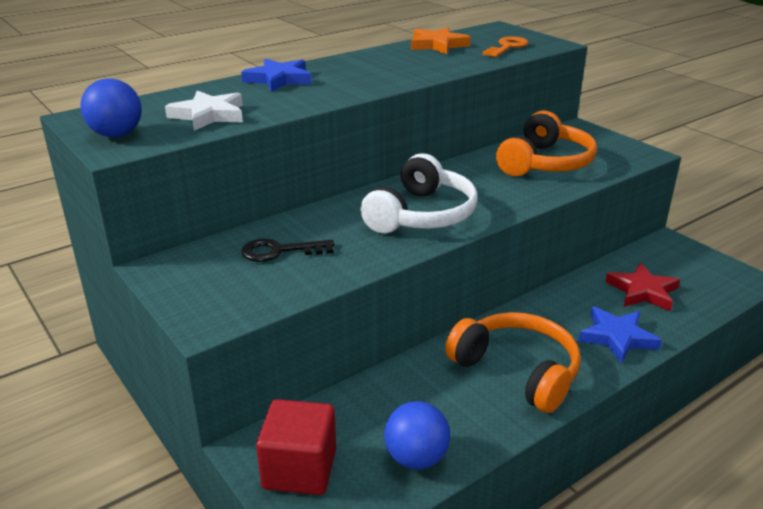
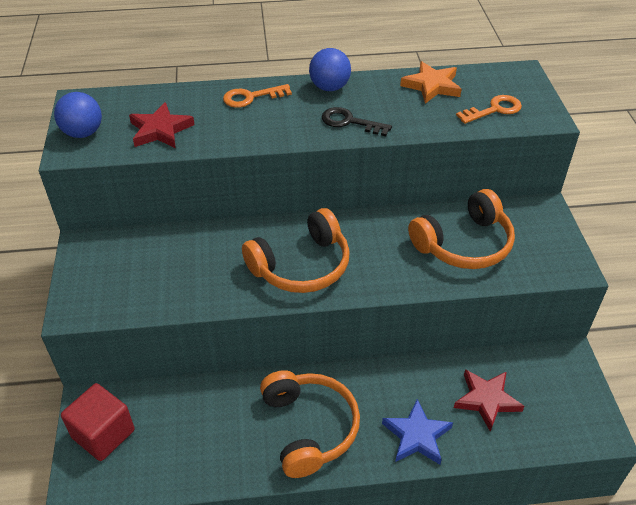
camera: 30 degrees right, 15 degrees up
white star [165,90,243,131] -> red star [129,102,195,148]
blue star [241,59,312,92] -> orange key [223,84,292,108]
black key [241,238,334,262] -> black key moved to [322,107,392,136]
white headphones [360,153,478,233] -> orange headphones [242,208,350,293]
blue ball [384,401,450,469] -> blue ball moved to [309,48,351,91]

